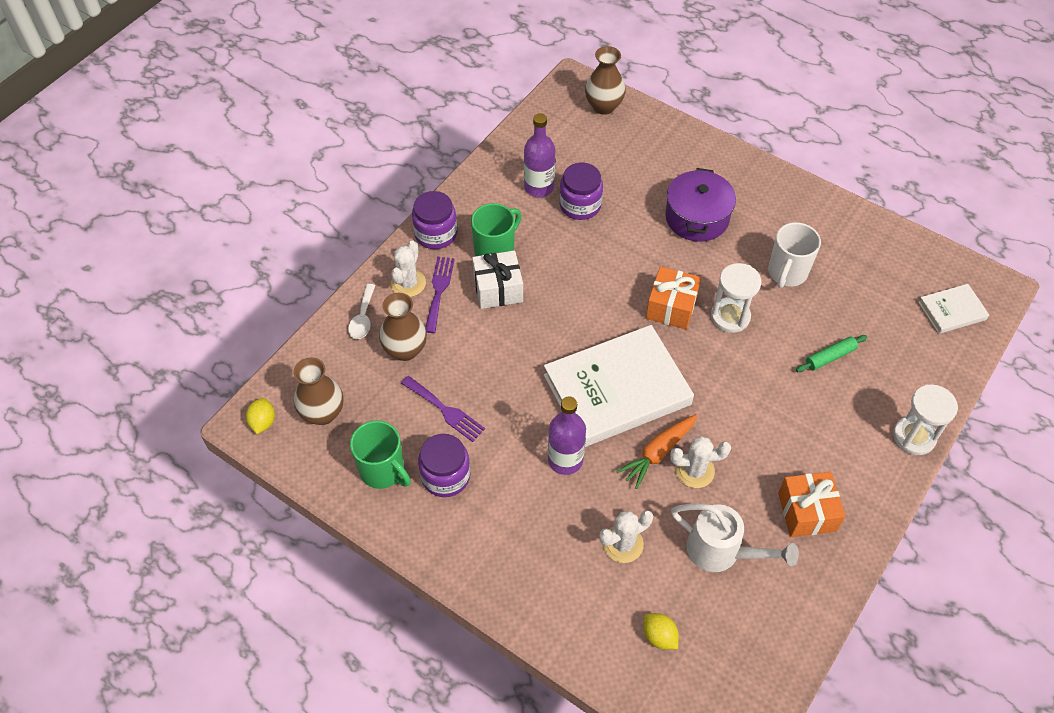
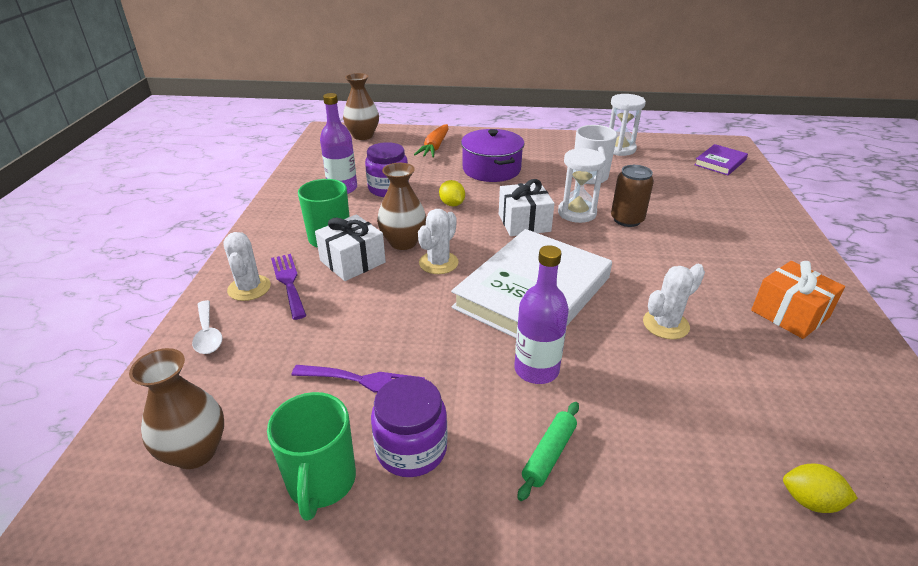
camera: 30 degrees left, 20 degrees down
yellow lemon [246,398,275,434] -> yellow lemon moved to [439,180,465,206]
green mug [350,420,411,489] -> green mug turned 75 degrees clockwise [267,392,356,521]
brown vase [379,293,427,361] -> brown vase moved to [377,163,426,250]
purple jar [412,191,457,249] -> none
white cactus [599,510,653,563] -> white cactus moved to [418,209,459,274]
orange carrot [616,414,698,489] -> orange carrot moved to [414,124,449,158]
orange gift [646,267,701,330] -> white gift [499,179,555,236]
white watering can [671,504,799,572] -> none
green rolling pin [796,335,867,372] -> green rolling pin moved to [518,402,579,501]
white hourglass [893,384,958,455] -> white hourglass moved to [609,94,646,156]
white book [918,284,989,334] -> purple book [694,144,748,175]
none -> brown can [611,165,654,227]

